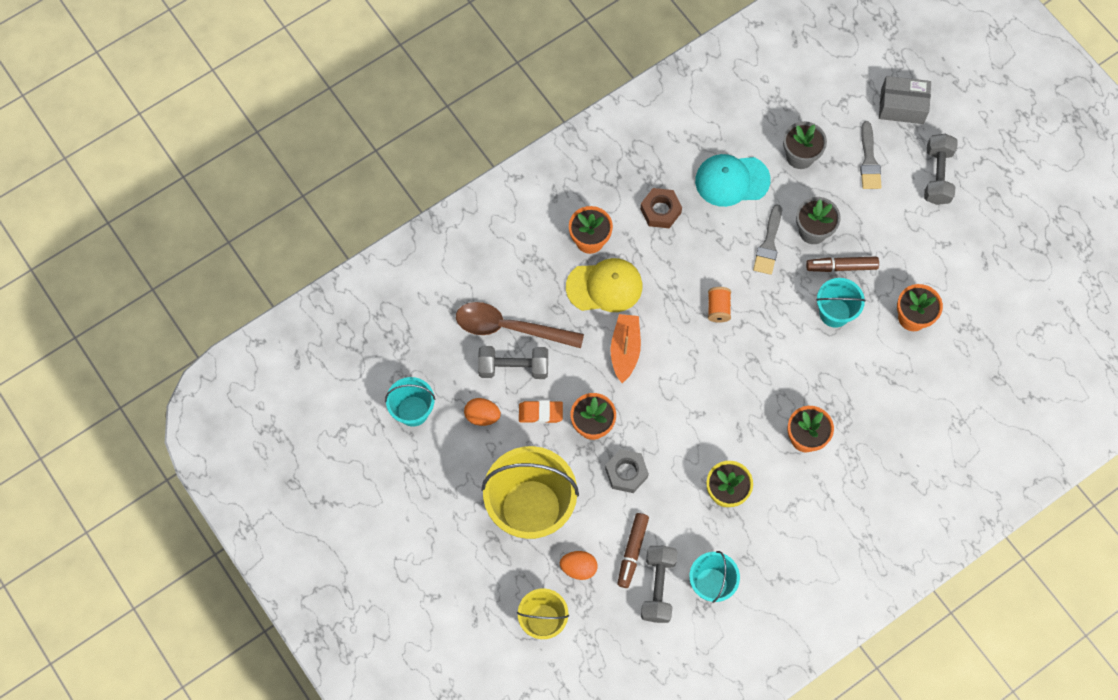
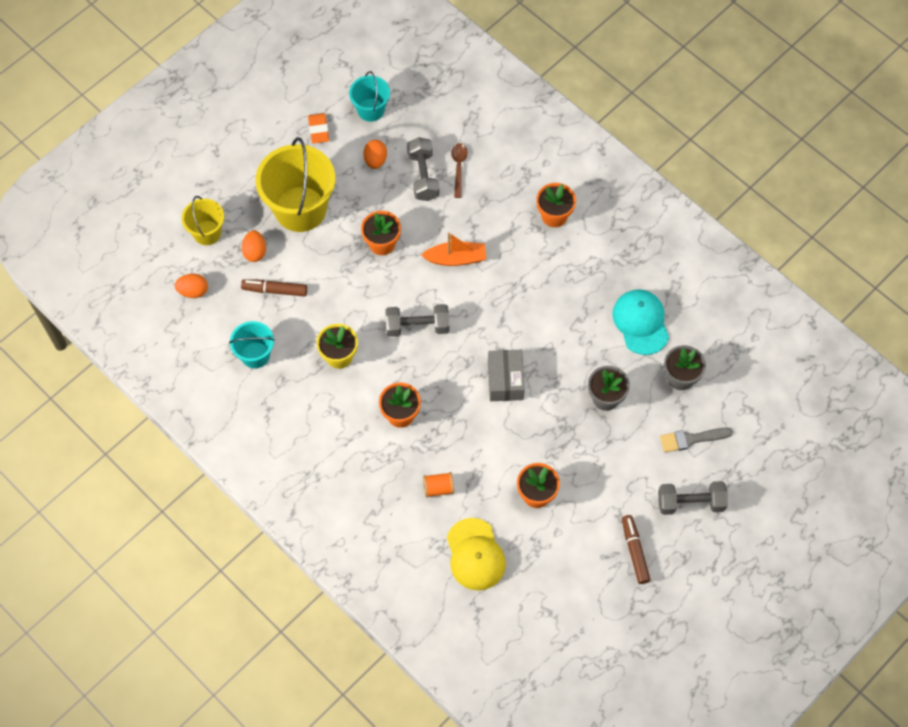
camera: 80 degrees right, 5 degrees down
brown spoon [456,302,584,348] -> brown spoon [451,143,468,198], size x0.54
orange eraser [519,400,563,423] -> orange eraser moved to [308,113,329,144]
yellow cap [566,258,642,312] -> yellow cap moved to [447,518,506,591]
grey nut [605,449,649,493] -> none
brown nut [640,188,682,228] -> none
grey dumbbell [641,546,678,623] -> grey dumbbell moved to [385,304,449,337]
orange spool [708,287,731,323] -> orange spool moved to [423,472,454,498]
grey brush [753,204,782,275] -> none
brown marker [806,256,879,272] -> brown marker moved to [622,515,651,584]
turquoise bucket [816,278,866,328] -> none
grey box [879,76,931,124] -> grey box moved to [488,350,525,401]
none -> orange egg [175,274,208,298]

